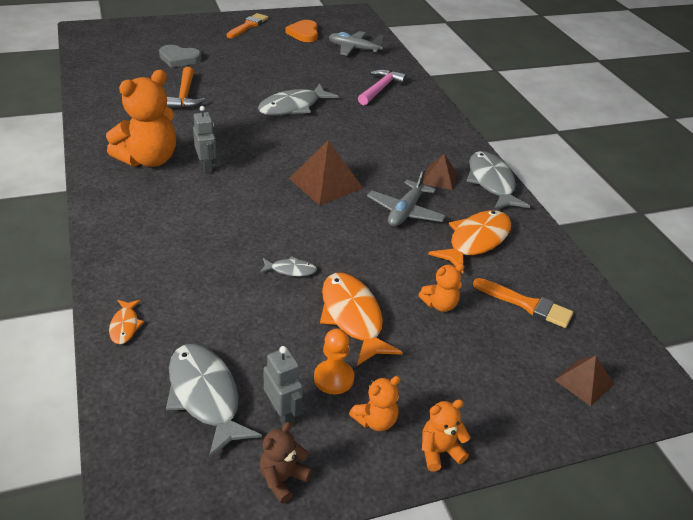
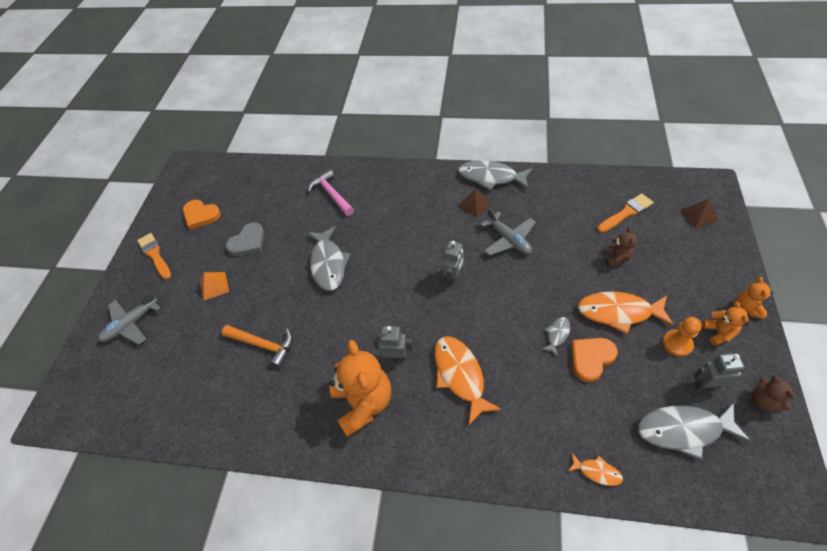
camera: 55 degrees left, 15 degrees up
grey heart [159,45,202,68] -> grey heart moved to [226,222,264,256]
brown pyramid [289,140,363,205] -> grey robot [442,241,464,285]
grey plane [329,31,384,56] -> grey plane moved to [98,291,160,345]
orange teddy bear [419,264,465,312] -> brown teddy bear [604,227,637,267]
orange fish [428,210,511,273] -> orange fish moved to [434,336,502,425]
none -> orange pyramid [200,272,229,301]
none -> orange heart [571,338,618,382]

